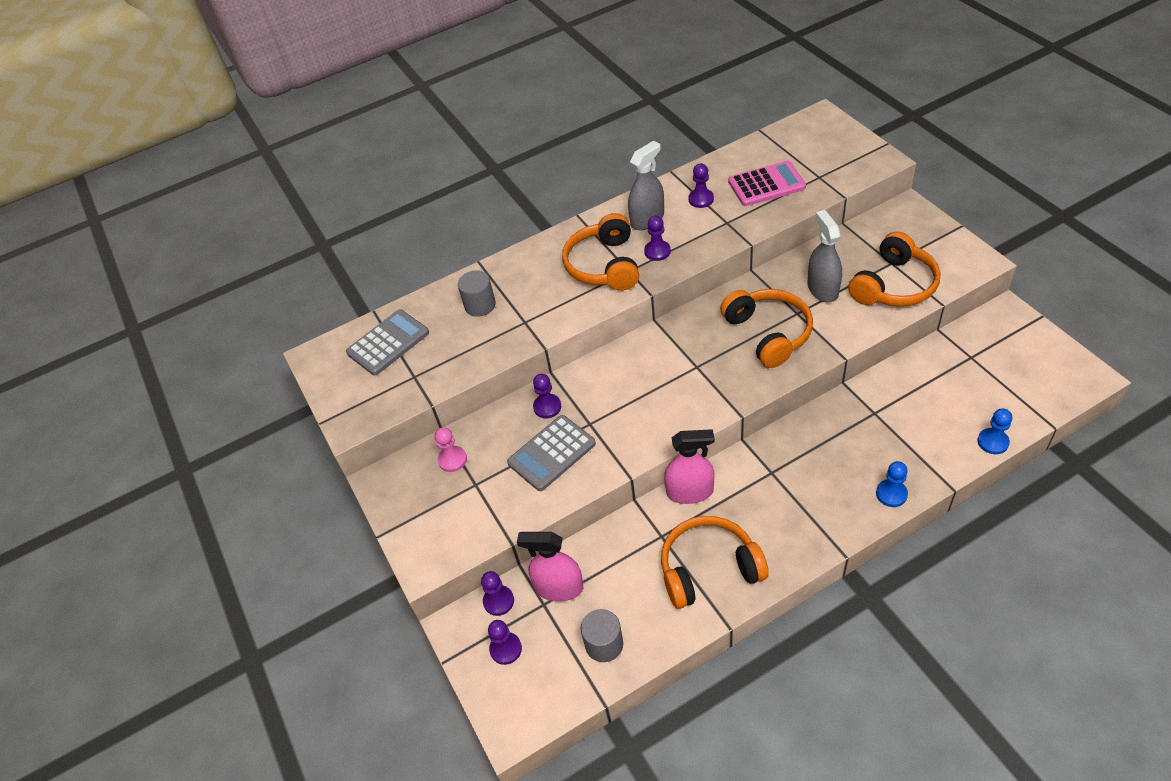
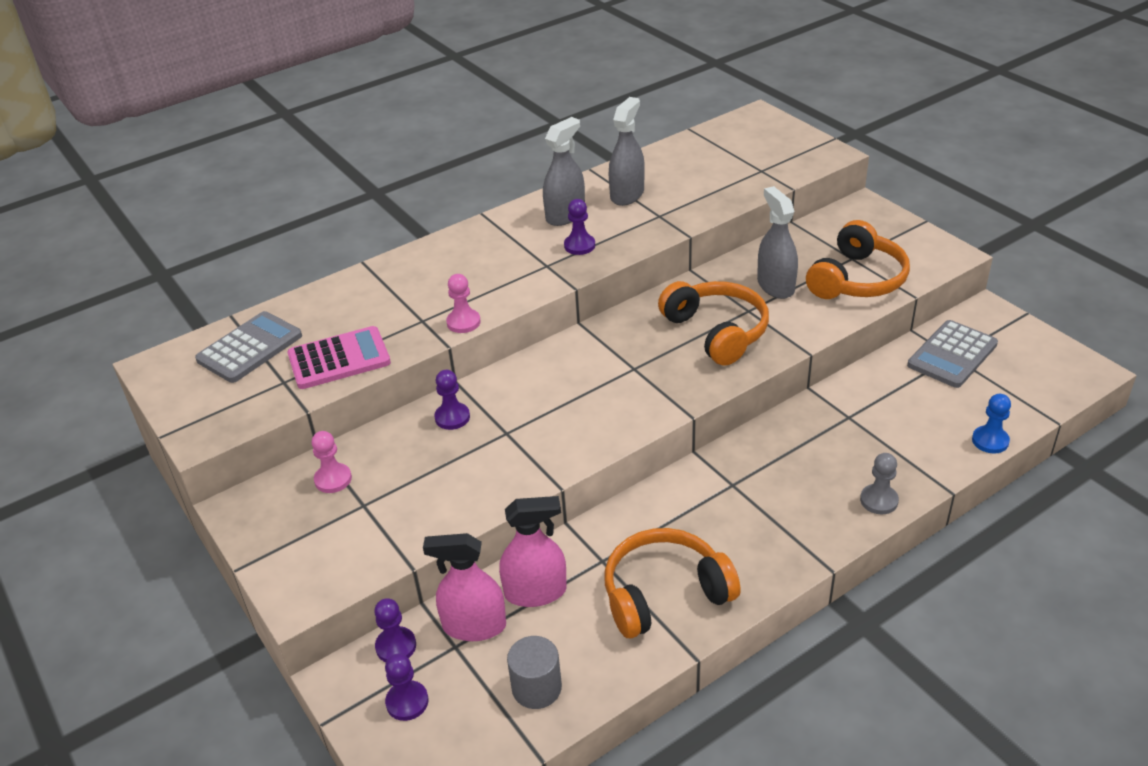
camera: 10 degrees left, 10 degrees down
grey cylinder [458,270,496,317] -> none
grey calculator [507,415,596,491] -> grey calculator moved to [907,320,998,388]
orange headphones [562,213,639,291] -> none
pink spray bottle [664,429,714,504] -> pink spray bottle moved to [499,496,567,607]
purple pawn [689,163,714,208] -> grey spray bottle [609,97,645,206]
pink calculator [728,161,806,206] -> pink calculator moved to [287,326,391,389]
blue pawn [876,461,908,507] -> grey pawn [860,453,899,514]
none -> pink pawn [446,274,481,333]

